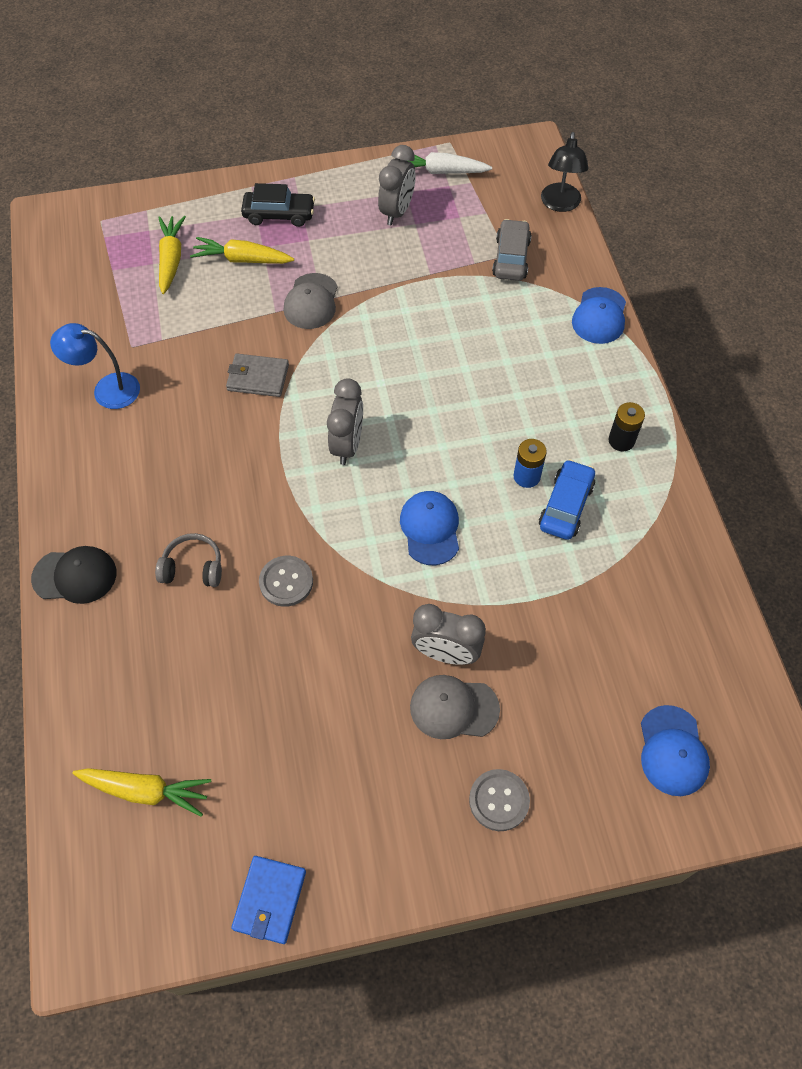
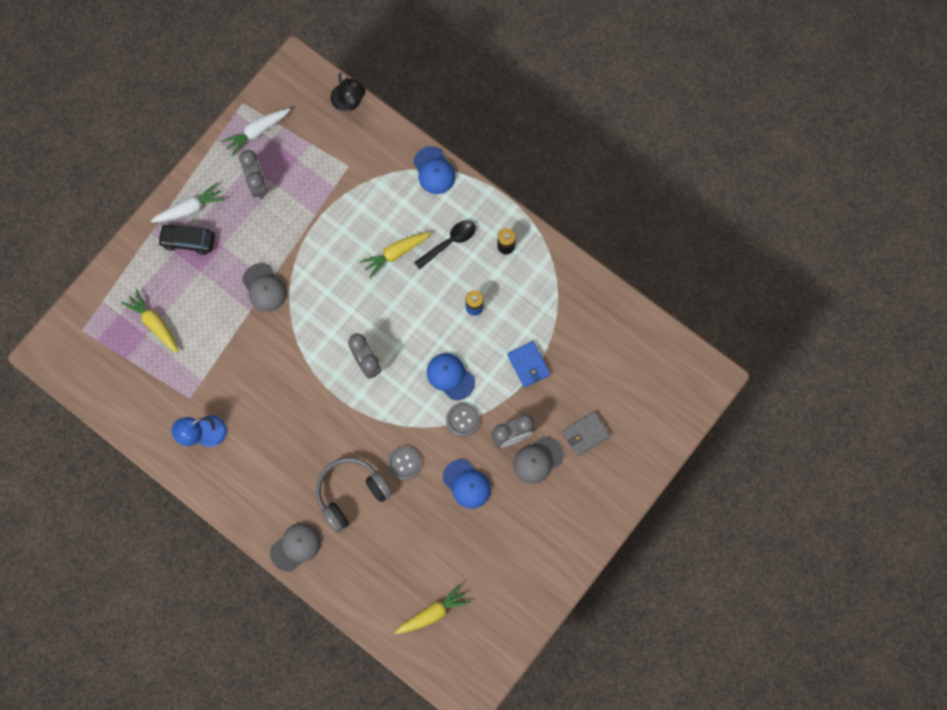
camera: 40 degrees left, 15 degrees up
black cap [31,546,116,604] -> grey cap [270,523,321,572]
grey headphones [155,533,222,587] -> grey headphones [315,457,392,533], size x1.75
yellow carrot [190,237,294,264] -> yellow carrot moved to [360,232,431,278]
grey wallet [226,353,289,397] -> grey wallet moved to [562,411,611,456]
blue wallet [231,856,306,944] -> blue wallet moved to [507,341,550,388]
black car [241,183,315,227] -> black car turned 135 degrees counterclockwise [158,224,215,255]
grey button [469,769,530,831] -> grey button moved to [446,403,480,437]
grey car [492,219,532,281] -> none
blue car [539,459,595,540] -> none
blue cap [641,705,710,796] -> blue cap moved to [443,459,491,509]
none -> white carrot [151,183,225,223]
none -> black spoon [414,220,476,270]

